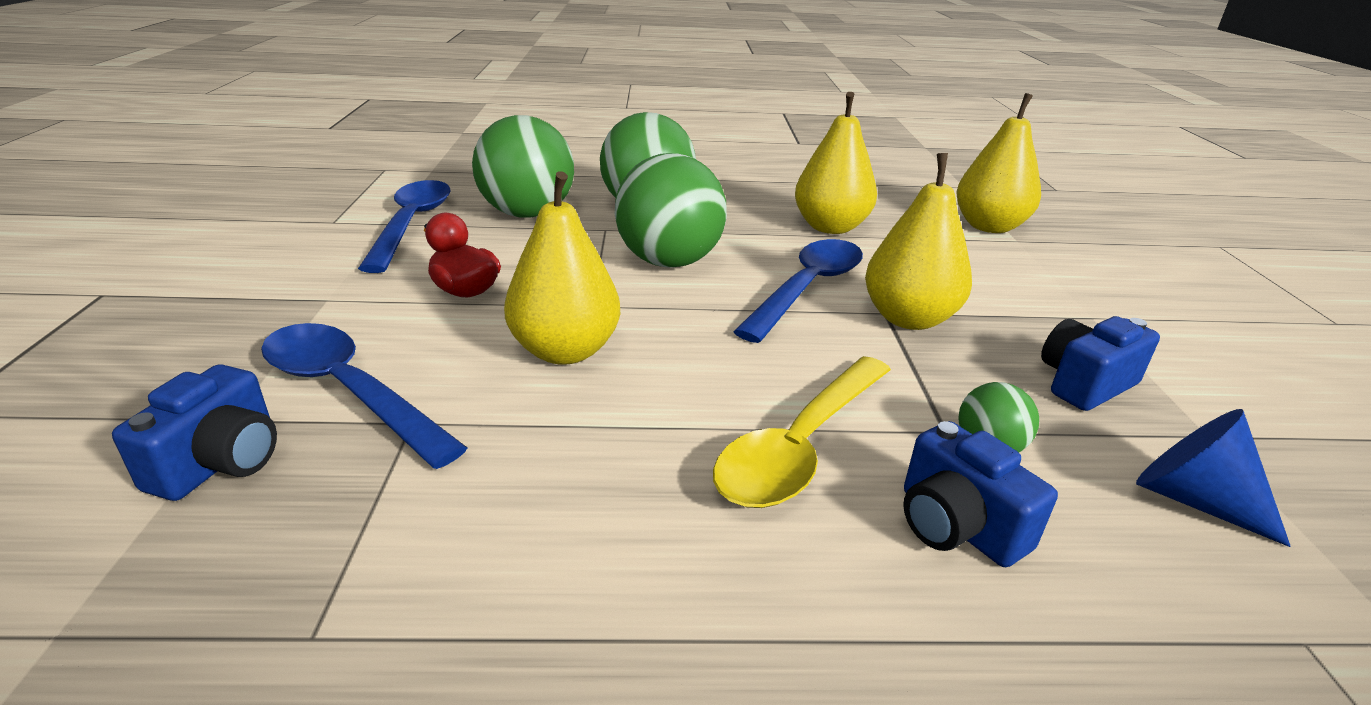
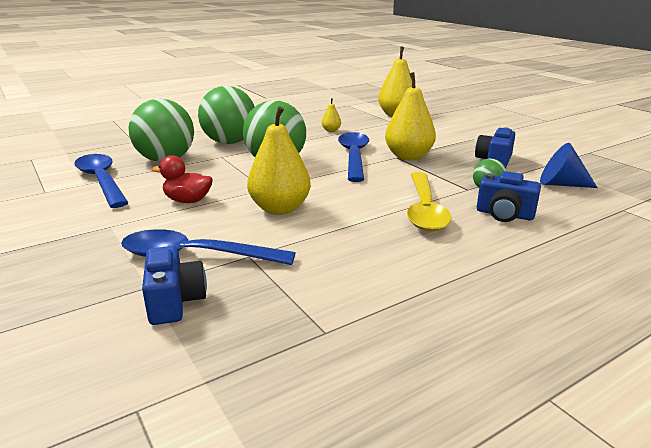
camera: 30 degrees left, 5 degrees down
yellow pear [795,92,877,234] -> yellow pear [322,98,341,132], size x0.46

